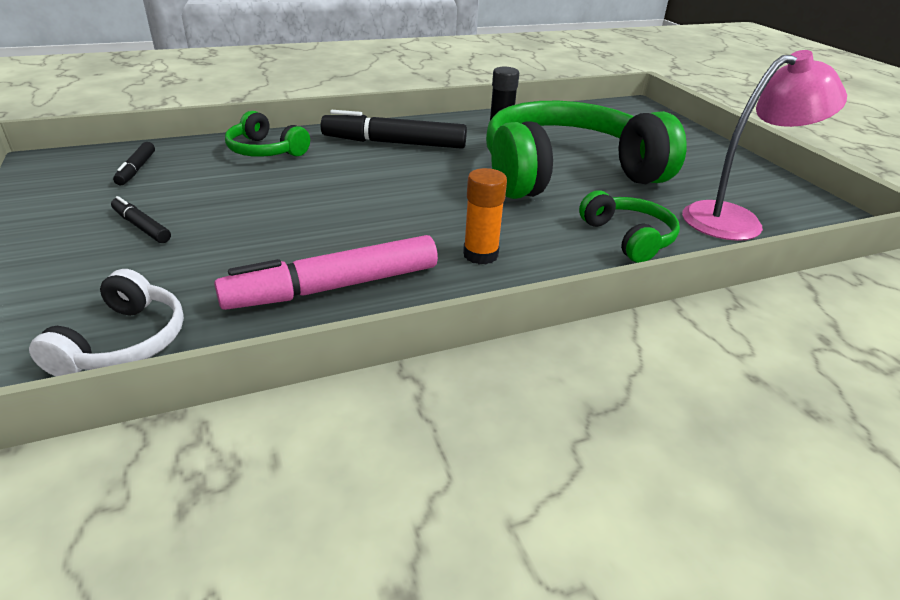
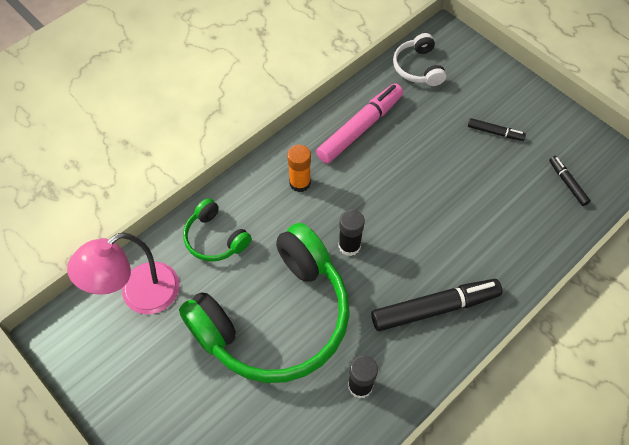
camera: 160 degrees right, 25 degrees up
green headphones [225,111,310,157] -> none
none -> black glue stick [338,209,365,256]

